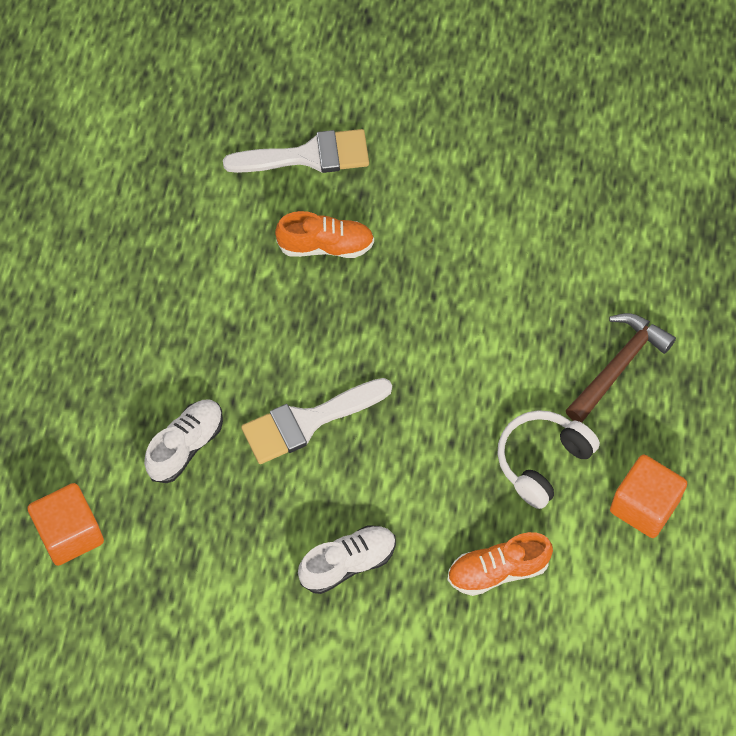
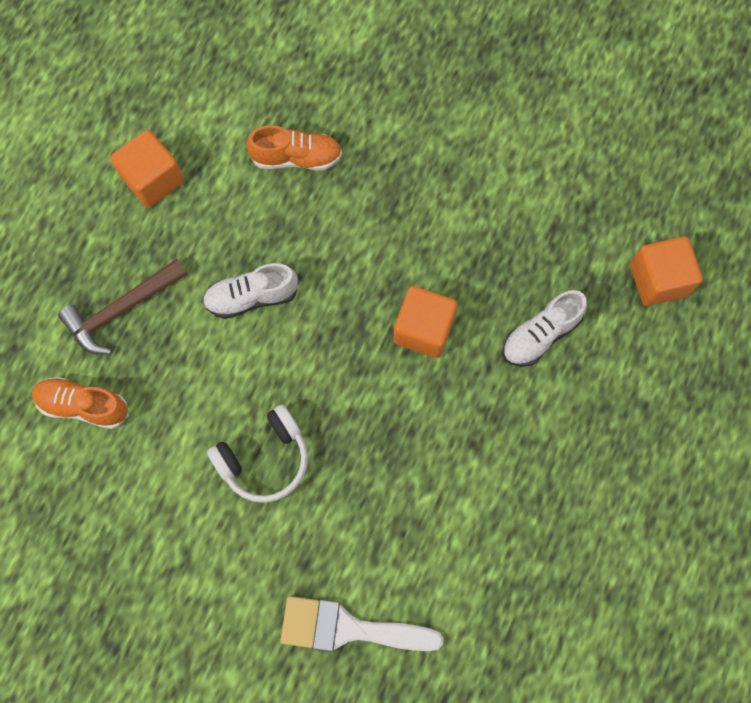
camera: 165 degrees left, 10 degrees up
white brush [241,378,392,464] -> orange cube [393,286,458,358]
orange shoe [275,211,374,258] -> orange shoe moved to [32,377,129,429]
white shoe [298,525,396,594] -> white shoe moved to [202,263,298,319]
white headphones [497,410,600,509] -> white headphones moved to [207,404,308,503]

